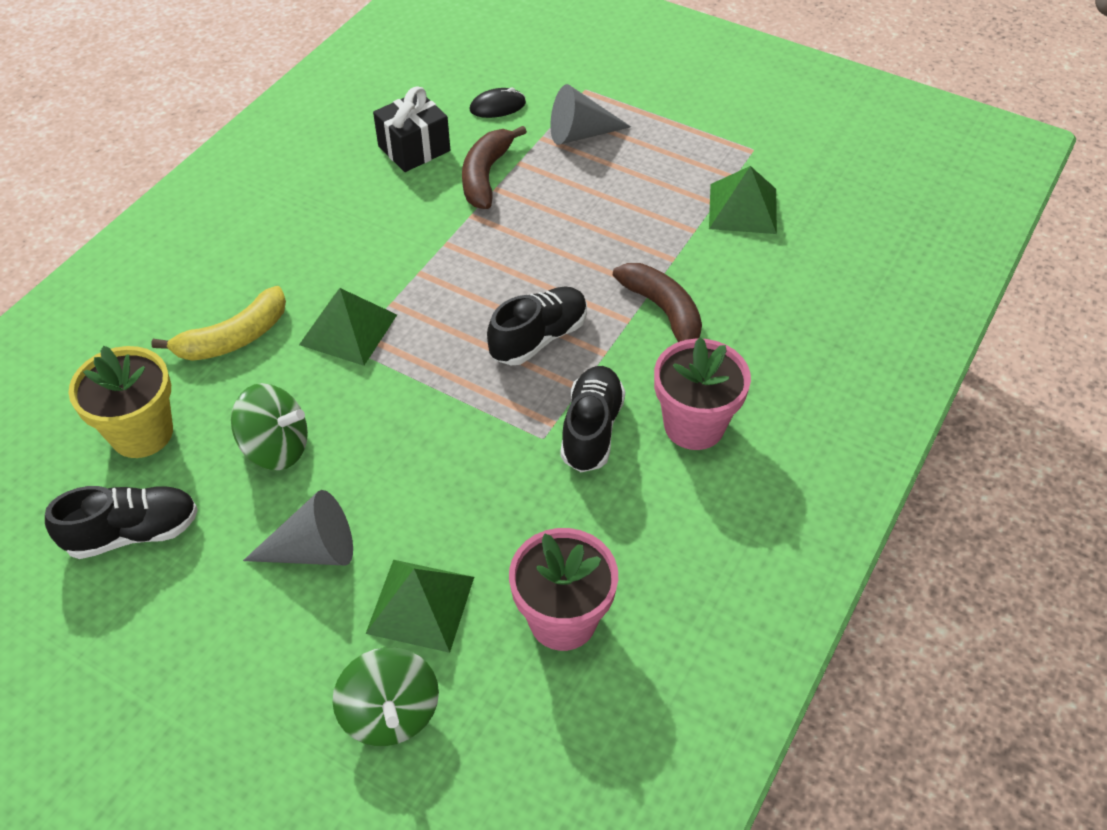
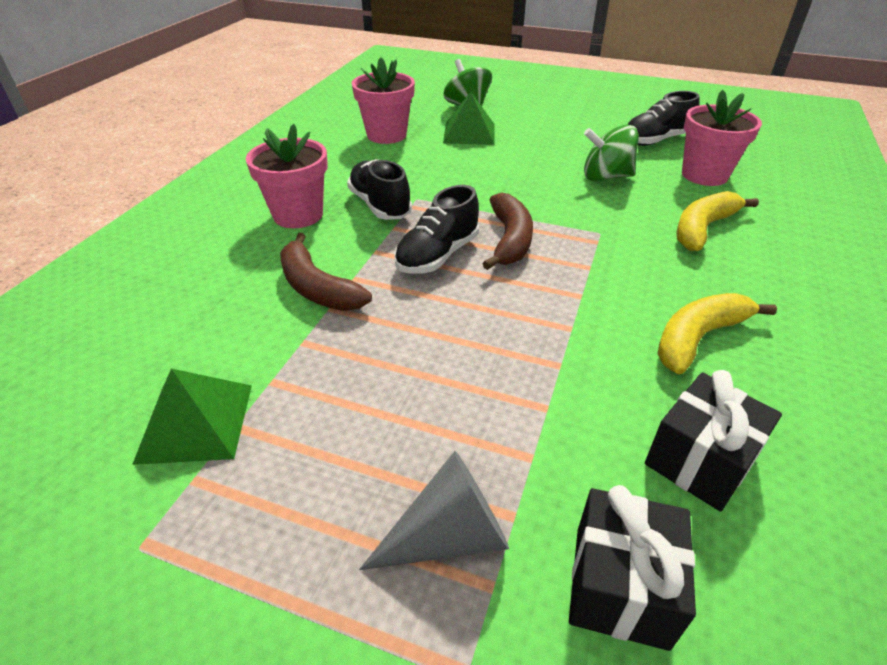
camera: 170 degrees right, 10 degrees down
yellow flower pot [68,346,173,458] -> pink flower pot [682,90,762,186]
grey cone [243,490,353,565] -> none
green pyramid [299,288,397,366] -> none
brown banana [462,126,527,209] -> brown banana moved to [482,193,533,270]
black mouse [470,88,526,118] -> black gift [569,485,696,651]
black shoe [560,366,625,472] -> black shoe turned 150 degrees clockwise [347,159,412,220]
none -> yellow banana [657,293,777,374]

